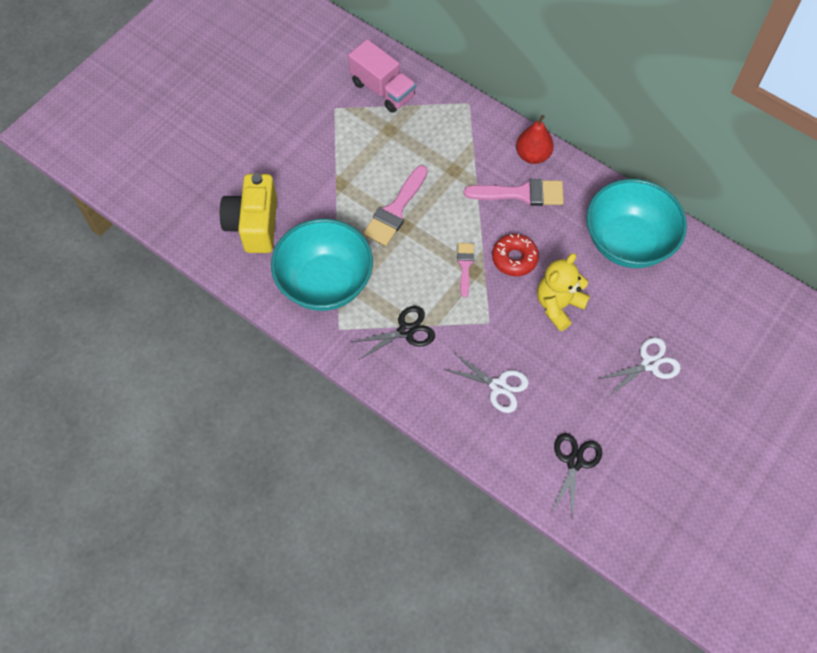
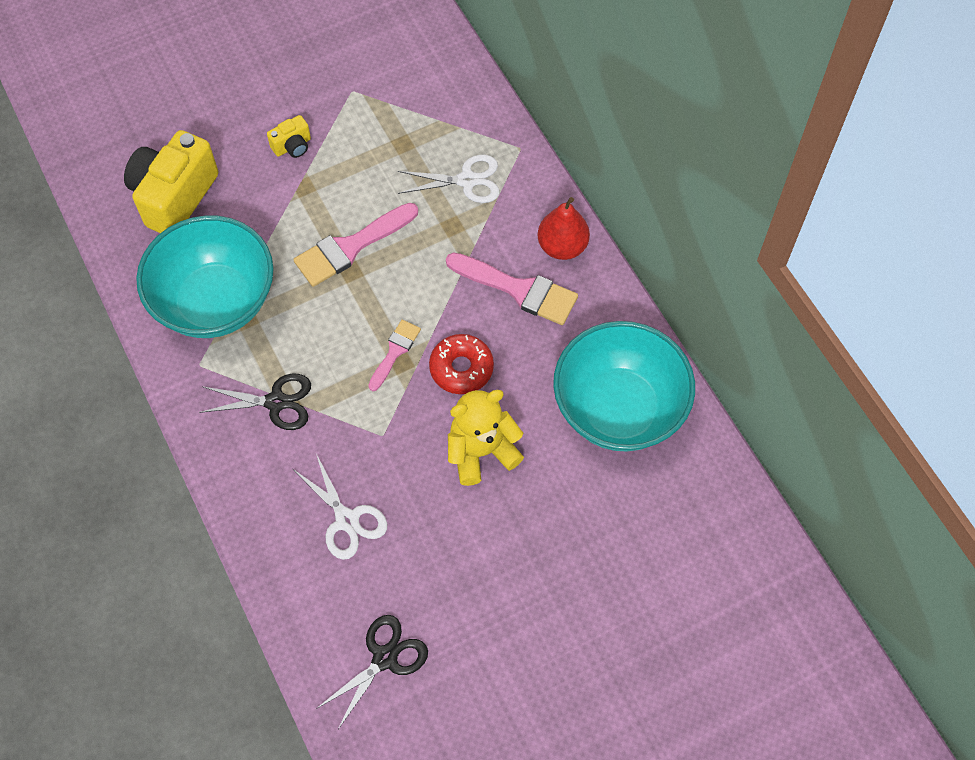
camera: 25 degrees right, 0 degrees up
pink truck [348,39,416,113] -> none
white scissors [598,337,681,397] -> white scissors moved to [397,154,499,203]
none -> yellow camera [267,115,311,158]

